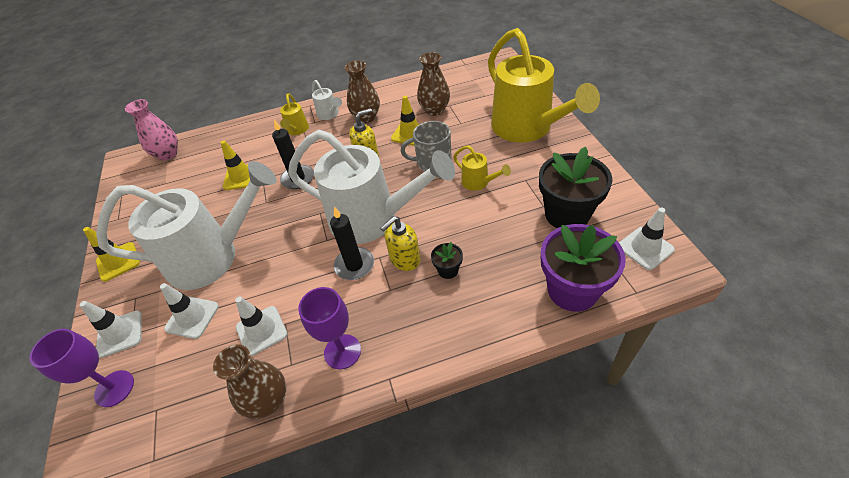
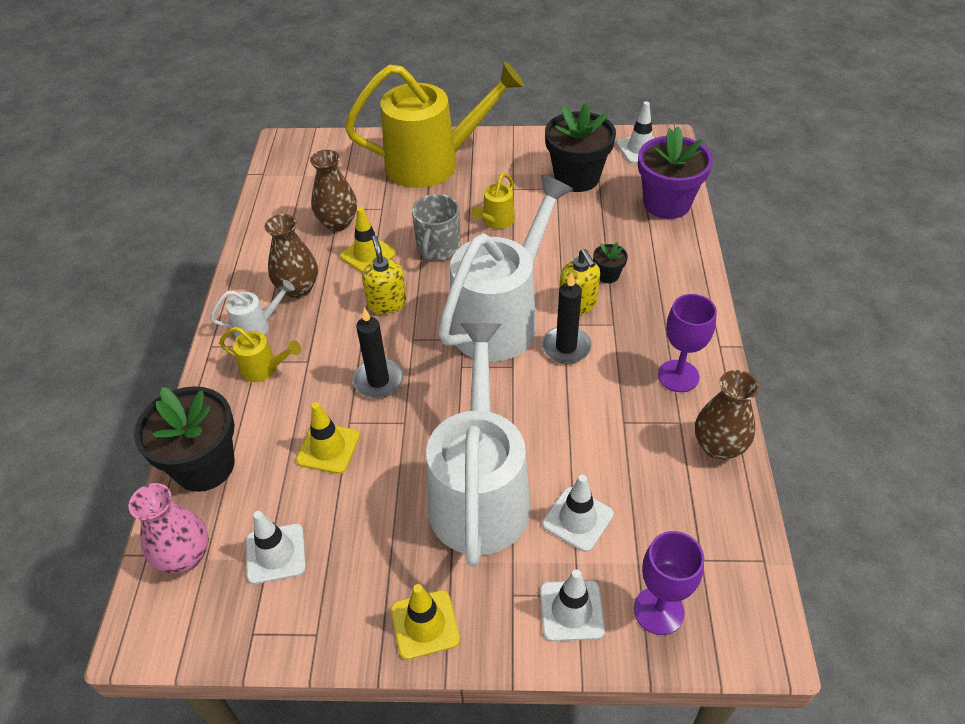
camera: 75 degrees left, 0 degrees up
white traffic cone [235,296,287,356] -> white traffic cone moved to [246,511,306,584]
yellow watering can [453,145,511,191] -> yellow watering can turned 150 degrees clockwise [471,173,515,229]
none -> black flower pot [134,386,235,492]

